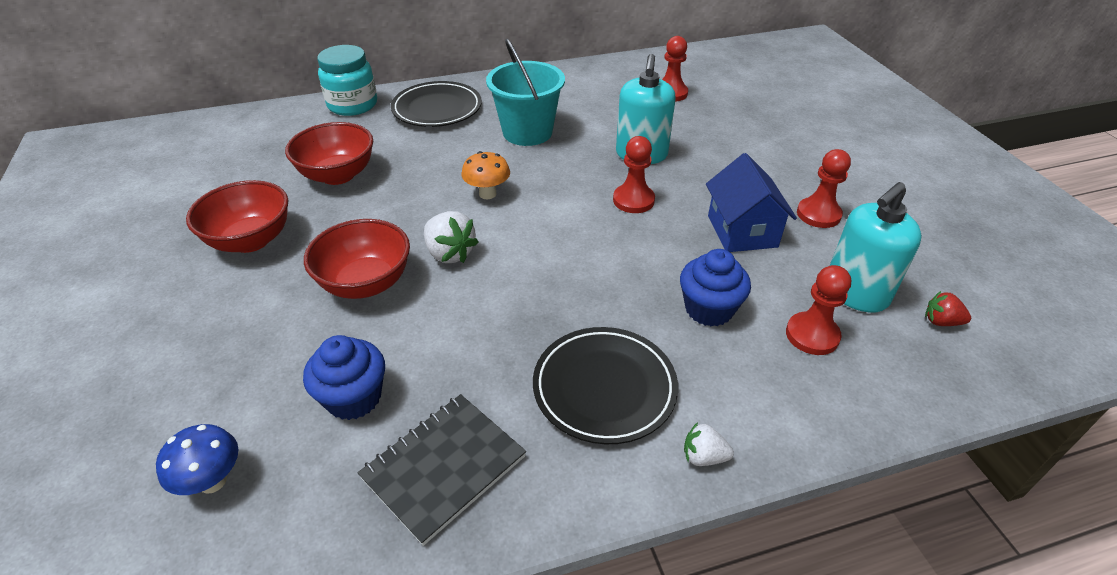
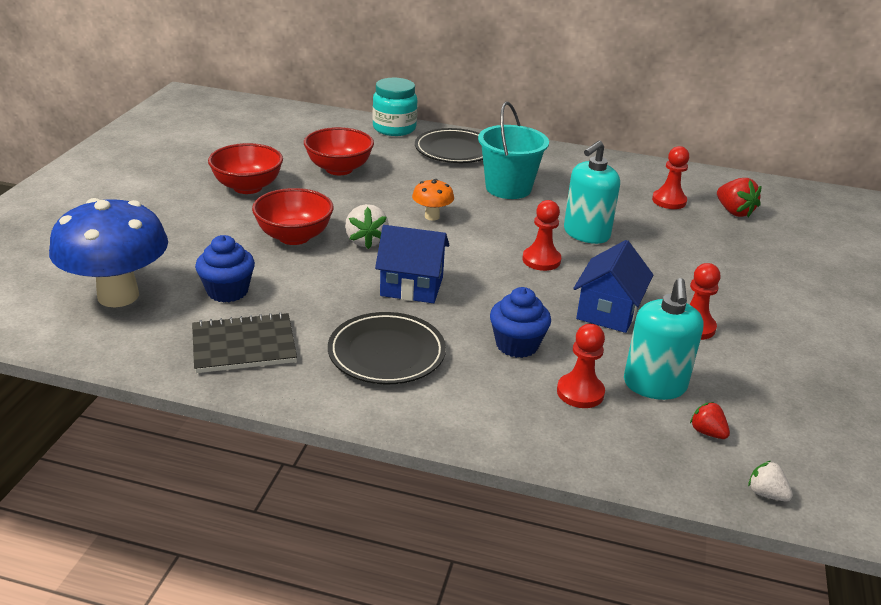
camera: 30 degrees right, 10 degrees down
blue mushroom [156,424,238,495] -> blue mushroom [49,198,168,307], size x2.21
white strawberry [684,422,734,466] -> white strawberry moved to [748,461,793,501]
turquoise soap dispenser [830,182,922,313] -> turquoise soap dispenser turned 75 degrees counterclockwise [624,278,704,400]
none -> blue house [375,225,449,303]
none -> red strawberry [717,178,761,217]

